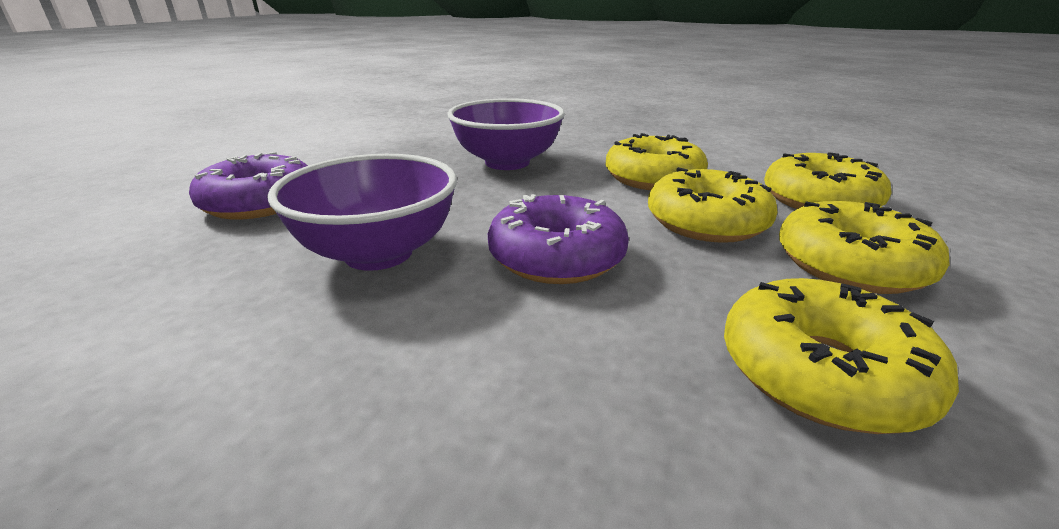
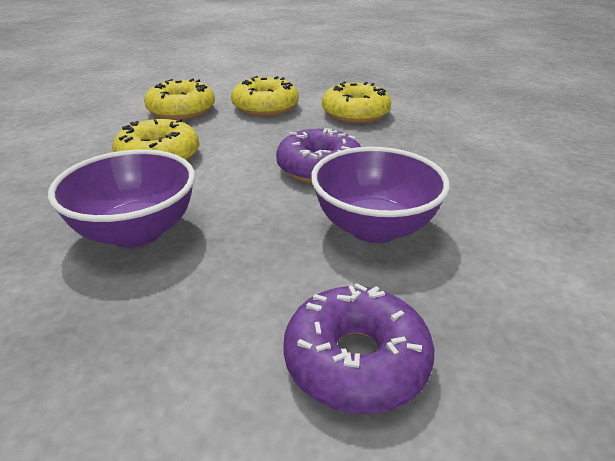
camera: 115 degrees left, 5 degrees up
yellow donut [648,167,778,243] -> none

